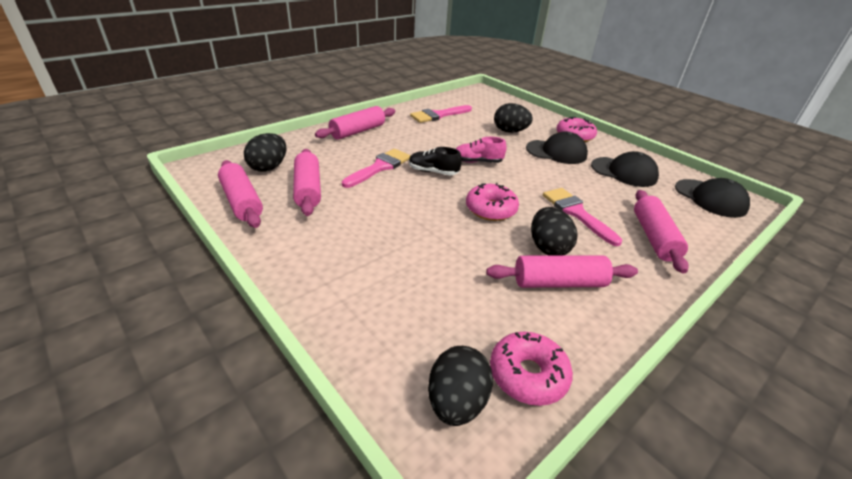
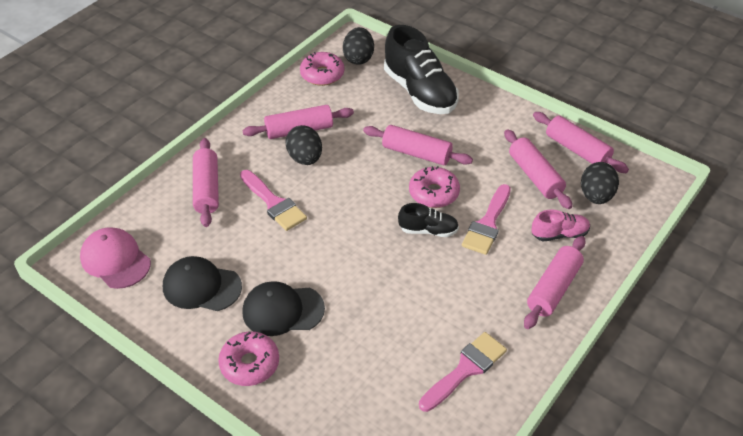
camera: 170 degrees right, 10 degrees up
pink shoe [456,137,507,163] -> pink shoe moved to [532,209,590,241]
pink donut [466,183,519,221] -> pink donut moved to [409,166,460,208]
black egg [494,103,533,133] -> none
black cap [675,178,750,218] -> pink cap [80,227,151,289]
none -> pink rolling pin [363,125,473,165]
none -> black shoe [384,25,459,114]

